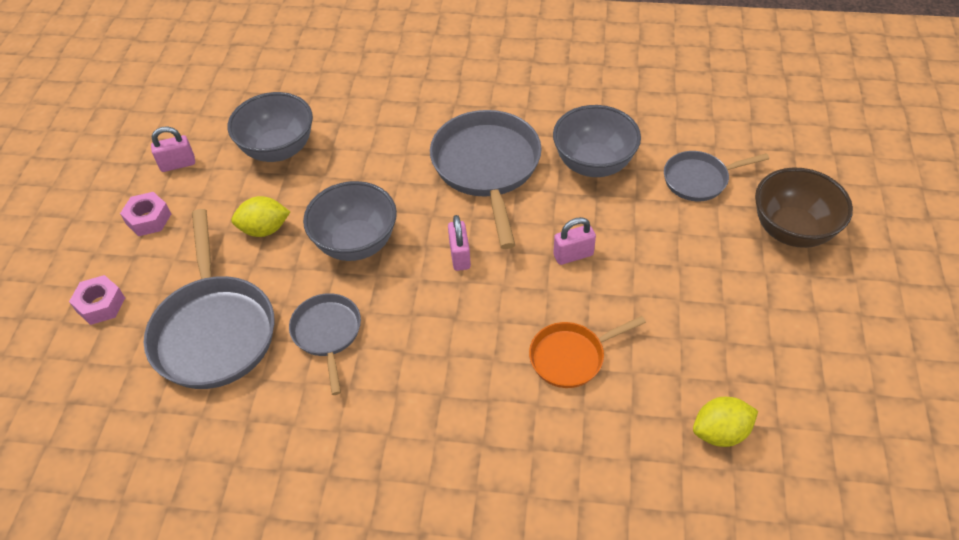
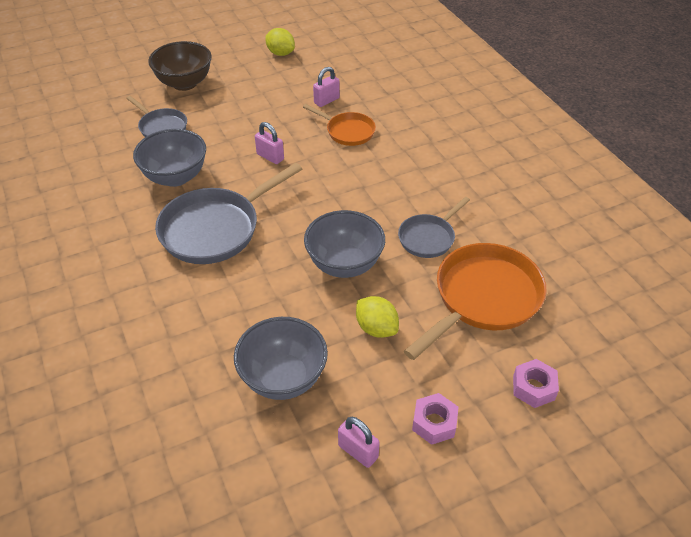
camera: 125 degrees left, 5 degrees down
grey pan [144,209,274,389] -> orange pan [404,243,547,360]
pink padlock [448,215,471,271] -> pink padlock moved to [313,67,340,107]
yellow lemon [693,397,758,447] -> yellow lemon moved to [265,28,295,56]

